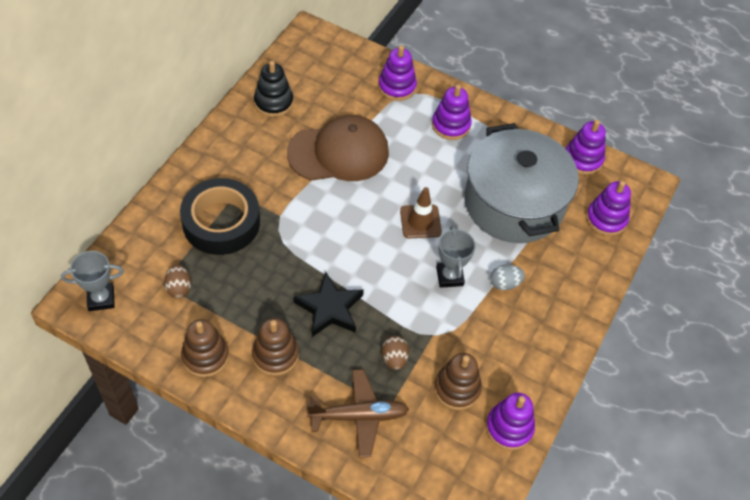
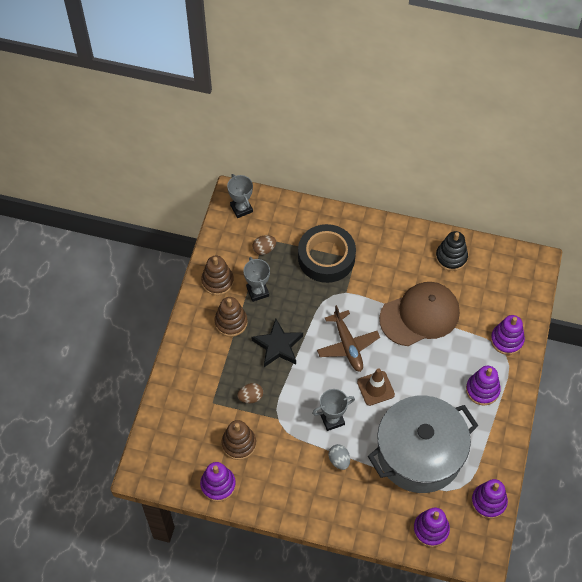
camera: 80 degrees right, 5 degrees up
brown cap [287,115,389,181] -> brown cap turned 90 degrees counterclockwise [379,282,460,346]
brown plane [307,369,409,458] -> brown plane moved to [317,305,380,372]
none -> grey trophy [243,257,270,302]

